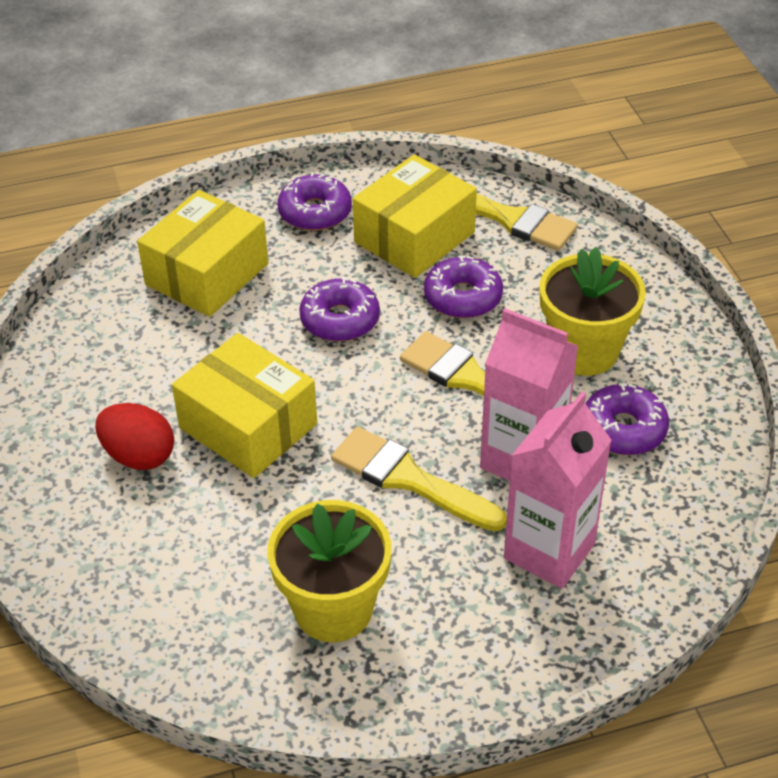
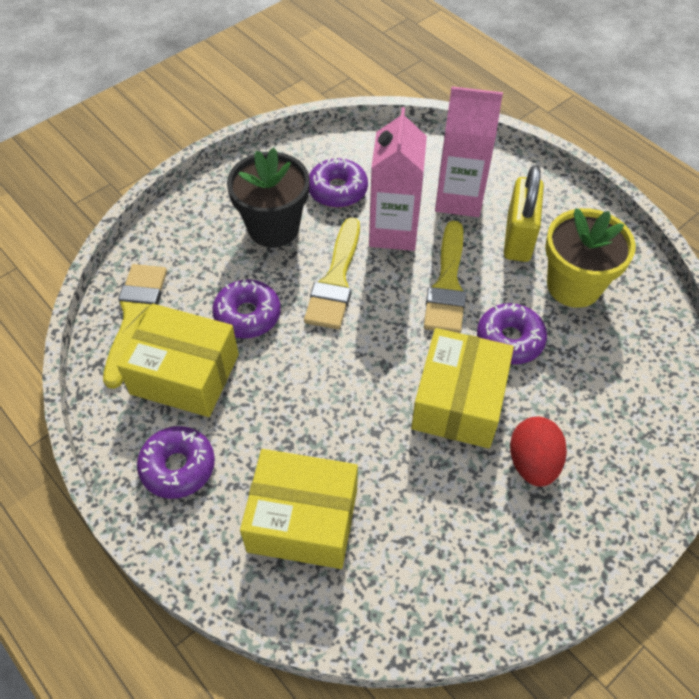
camera: 115 degrees left, 10 degrees up
purple donut [299,277,380,342] -> purple donut moved to [477,303,547,364]
yellow flower pot [539,247,646,376] -> black flower pot [227,147,310,248]
none -> yellow padlock [504,165,544,262]

